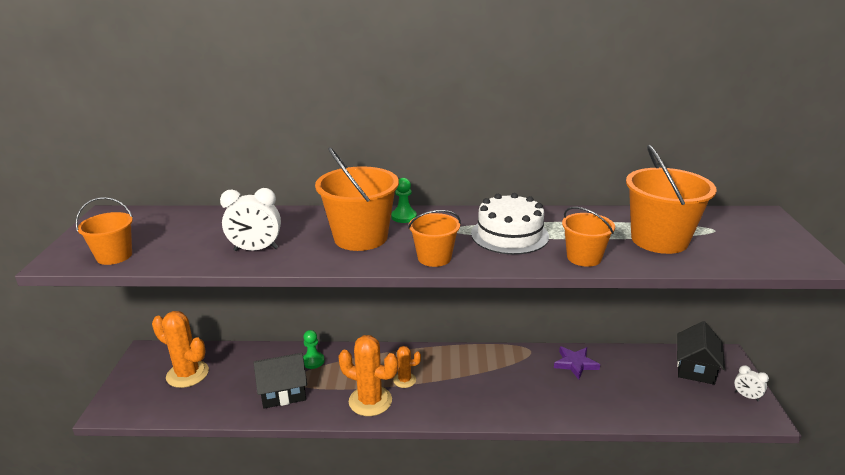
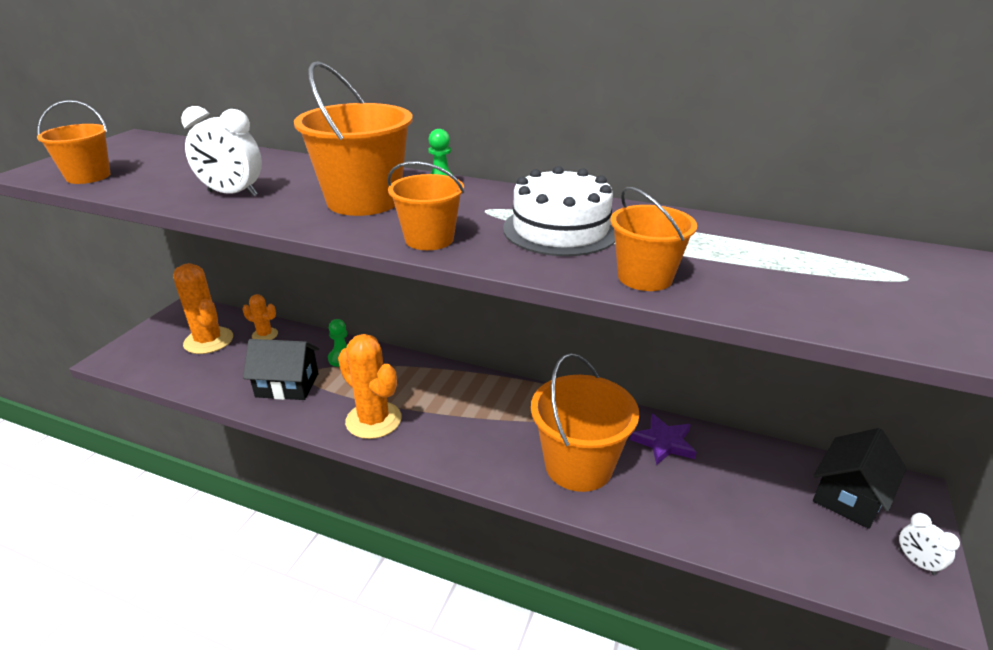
camera: 20 degrees right, 5 degrees up
orange cactus [393,346,421,388] -> orange cactus moved to [242,294,278,340]
orange bucket [626,145,717,254] -> orange bucket moved to [531,353,639,492]

